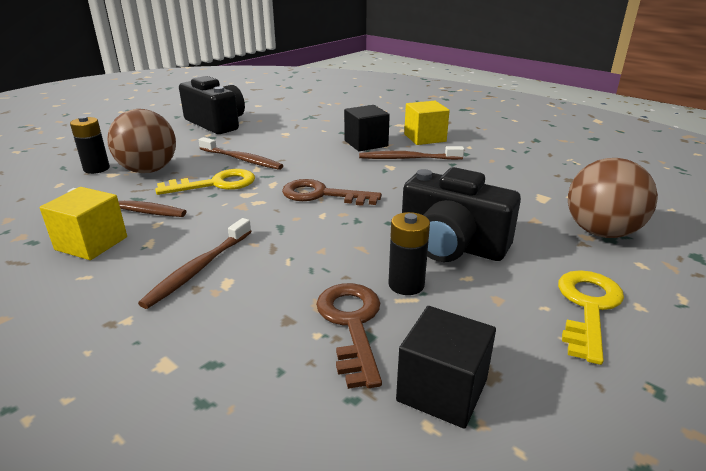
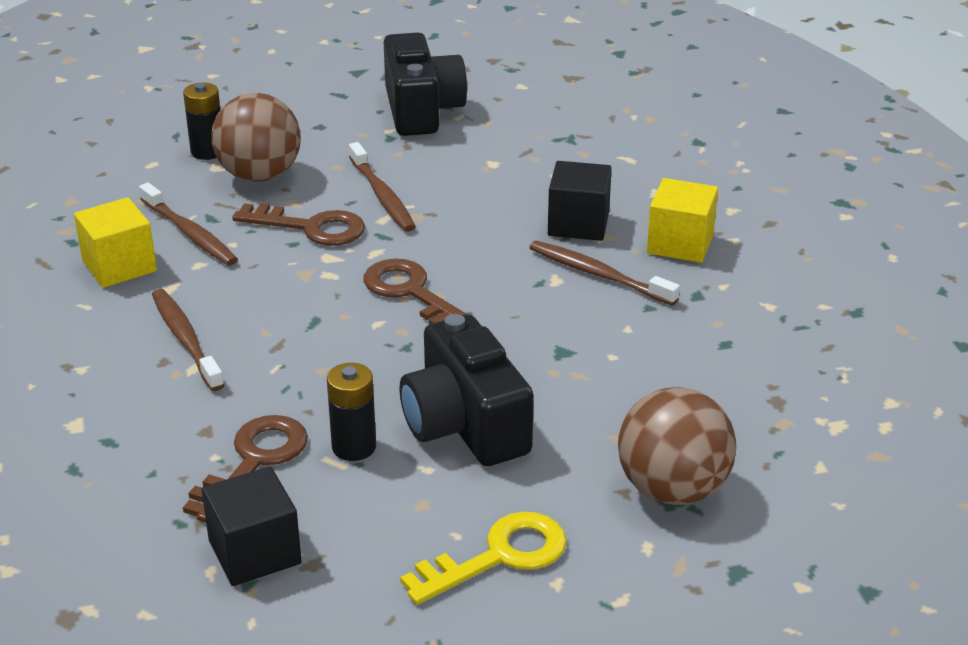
camera: 35 degrees right, 5 degrees up
brown toothbrush [138,218,252,309] -> brown toothbrush turned 90 degrees clockwise [152,289,224,391]
yellow key [155,169,255,195] -> brown key [232,203,365,246]

